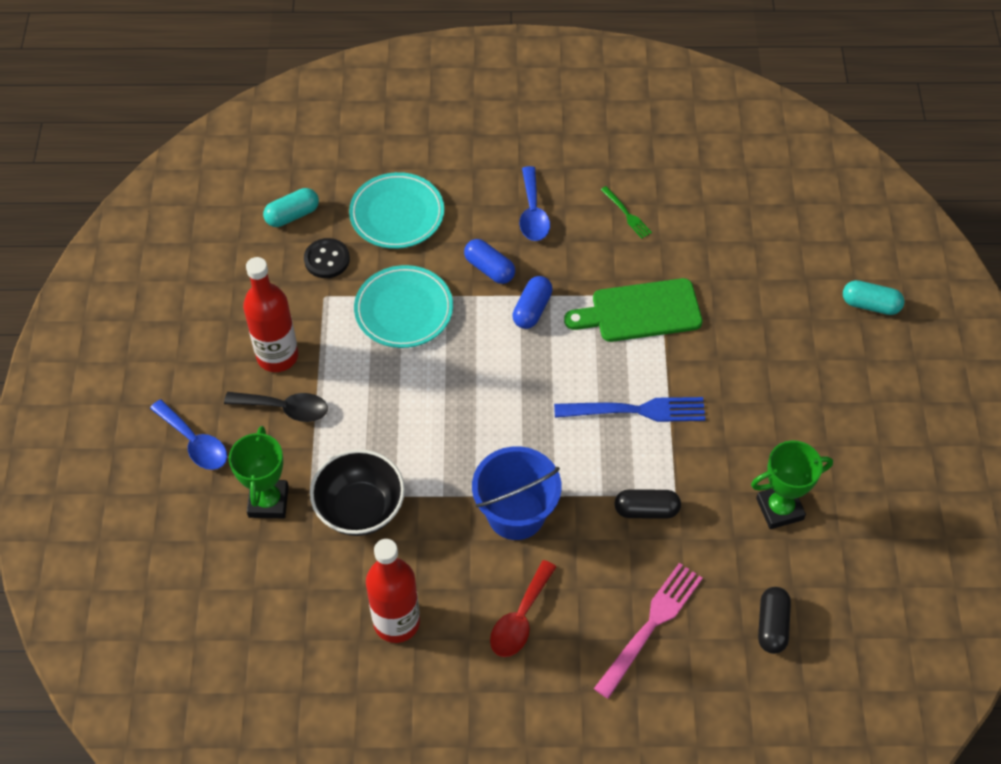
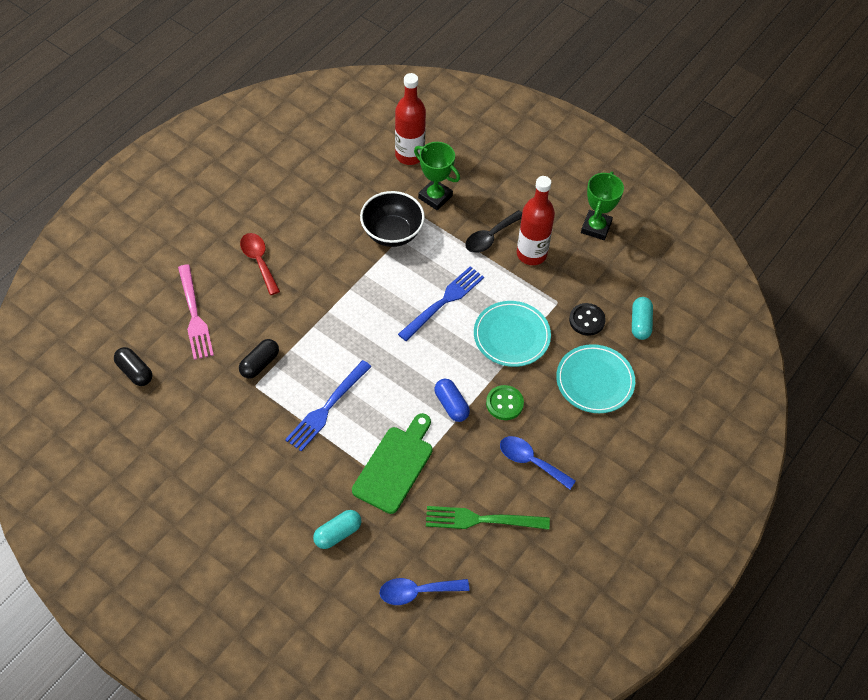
camera: 125 degrees right, 0 degrees up
blue spoon [150,399,227,470] -> blue spoon moved to [380,578,469,605]
red bottle [366,539,420,643] -> red bottle moved to [395,73,426,165]
blue capsule [464,239,515,284] -> green button [486,385,524,420]
blue bucket [472,446,562,540] -> none
green fork [601,186,652,239] -> green fork [426,506,550,530], size x1.92
green trophy [751,441,833,529] -> green trophy moved to [581,172,624,240]
turquoise capsule [843,280,905,315] -> turquoise capsule moved to [313,510,362,549]
none -> blue fork [398,266,484,341]

